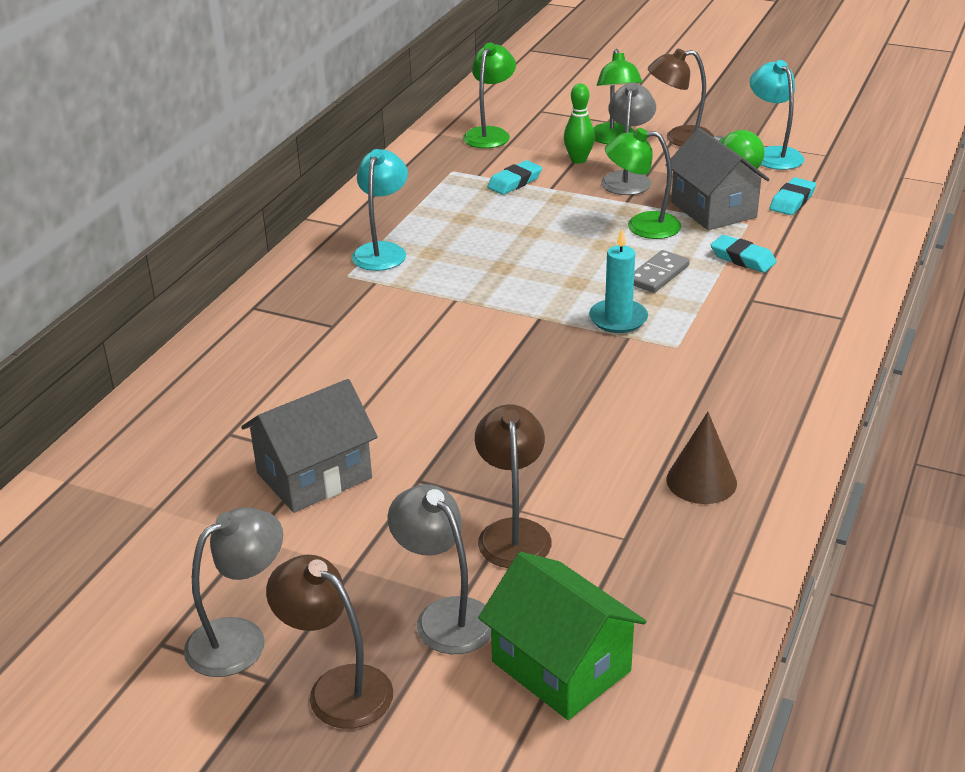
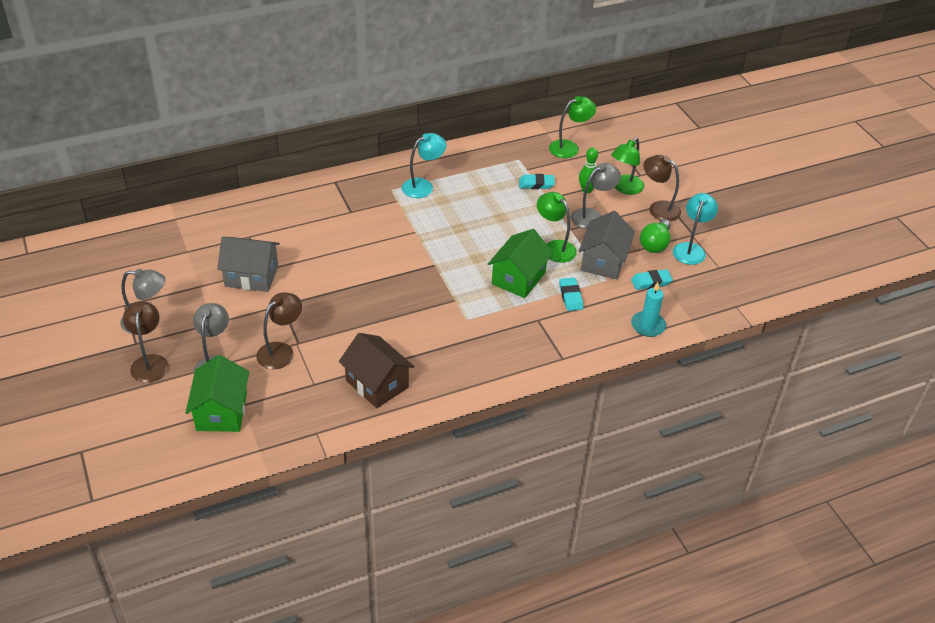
camera: 40 degrees right, 10 degrees up
turquoise candle [589,229,648,333] -> turquoise candle moved to [631,282,666,337]
grey domino [634,250,690,293] -> green house [488,229,553,298]
brown cone [666,412,737,504] -> brown house [339,333,415,408]

